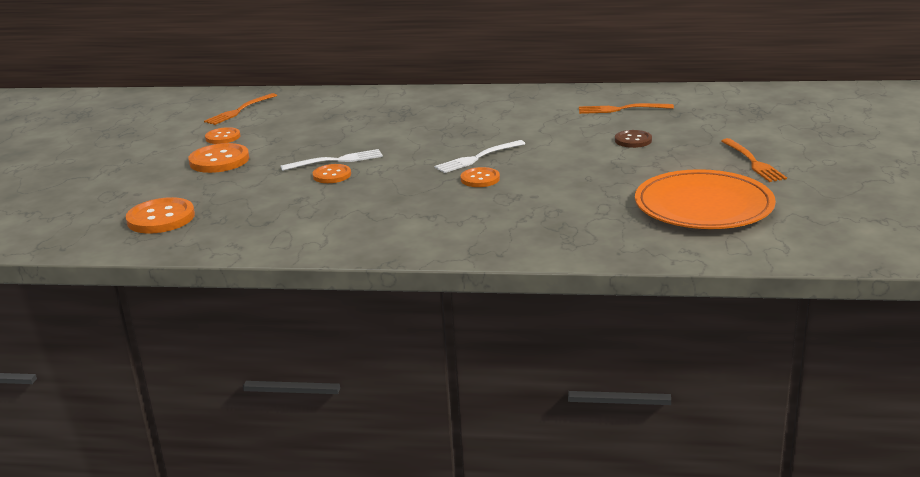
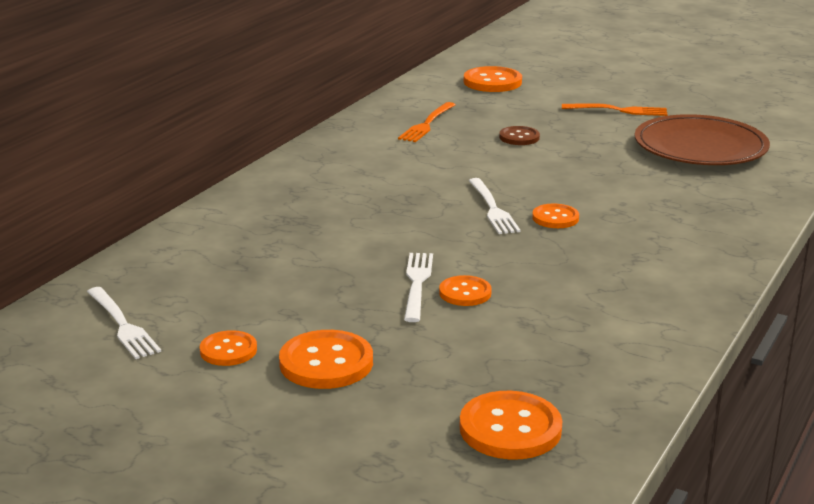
camera: 70 degrees left, 0 degrees up
orange fork [204,93,277,125] -> white fork [87,287,161,359]
orange plate [635,169,776,229] -> brown plate [635,114,770,165]
none -> orange button [464,66,522,92]

